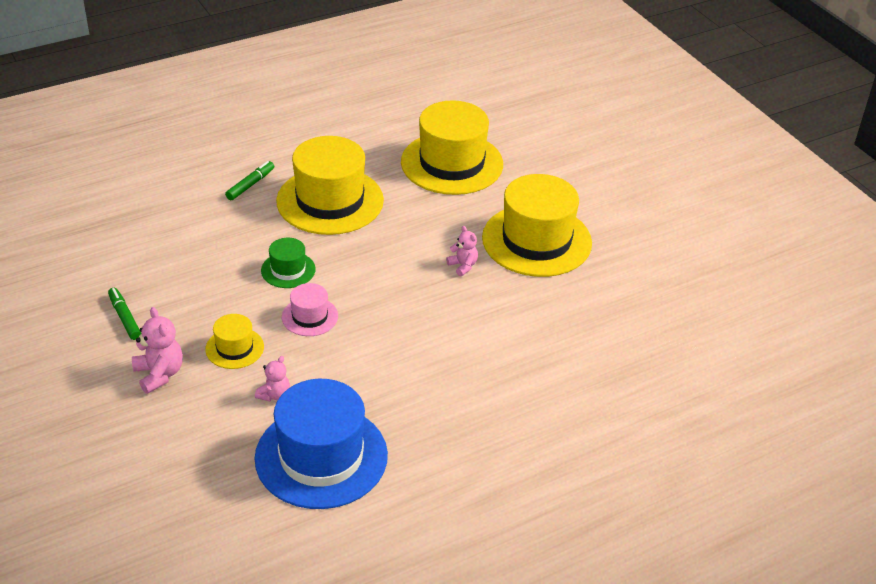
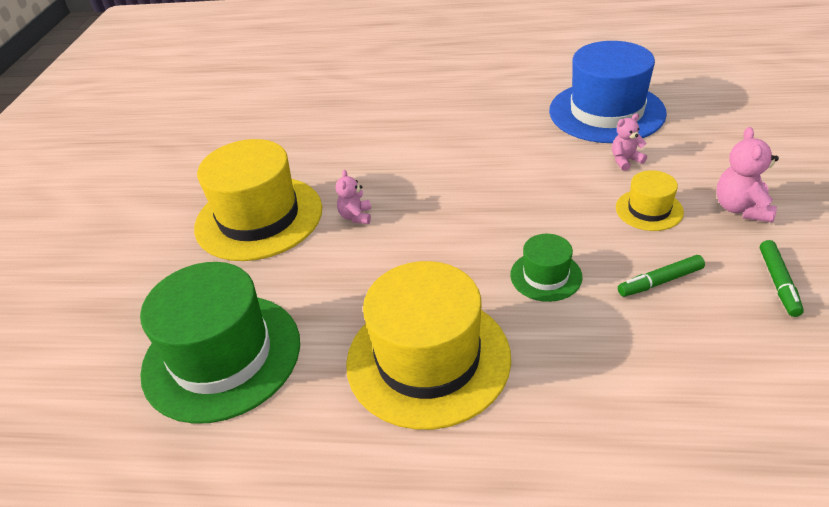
camera: 140 degrees left, 0 degrees up
green marker [225,161,274,200] -> green marker moved to [618,255,705,297]
pink hat [282,283,338,336] -> none
yellow hat [401,100,503,195] -> green hat [140,262,300,424]

